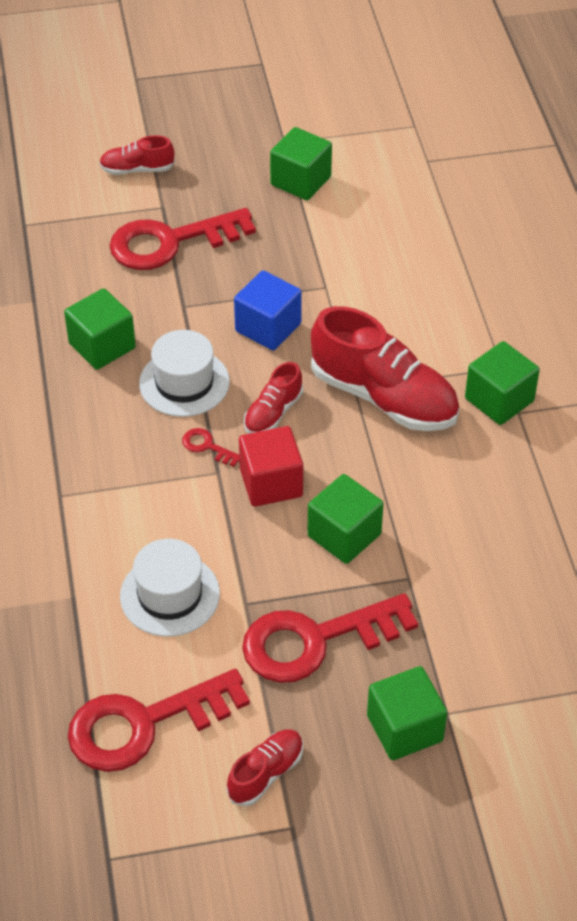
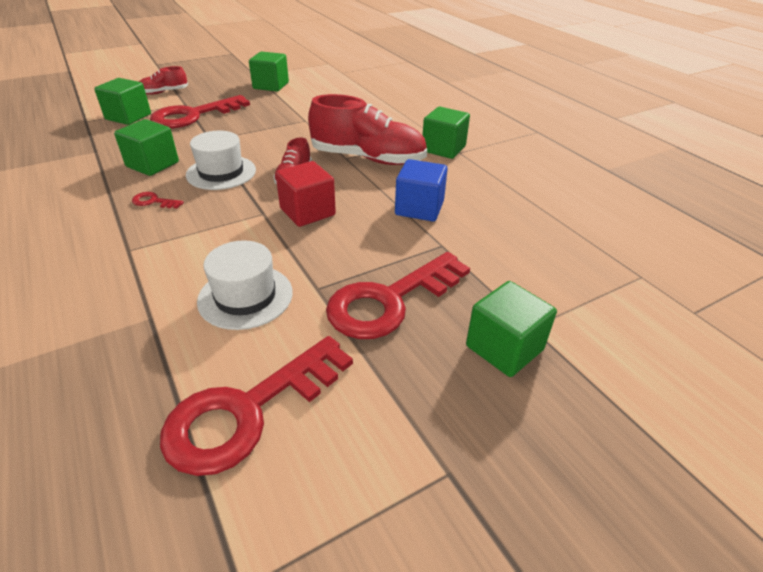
camera: 20 degrees left, 10 degrees down
red key [182,428,240,467] -> red key moved to [132,192,184,209]
red shoe [227,729,303,806] -> none
blue cube [234,270,302,350] -> blue cube moved to [395,159,448,222]
green cube [307,474,384,564] -> green cube moved to [94,78,151,125]

